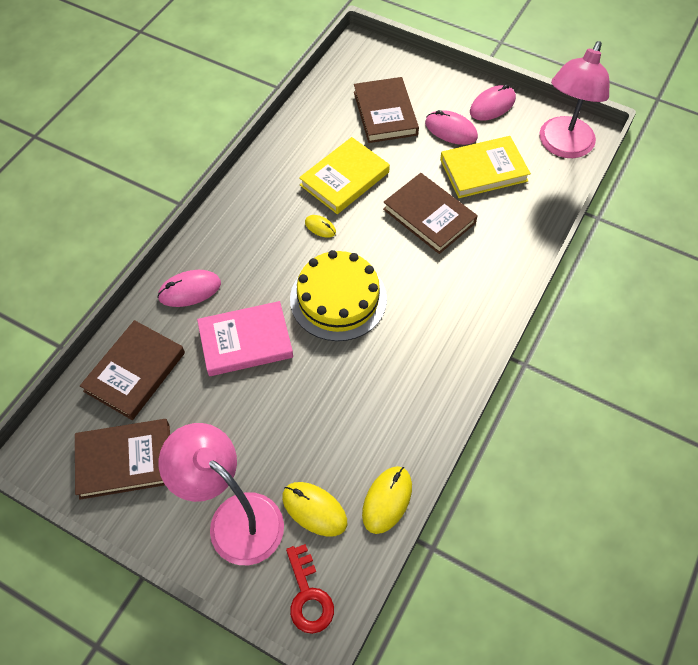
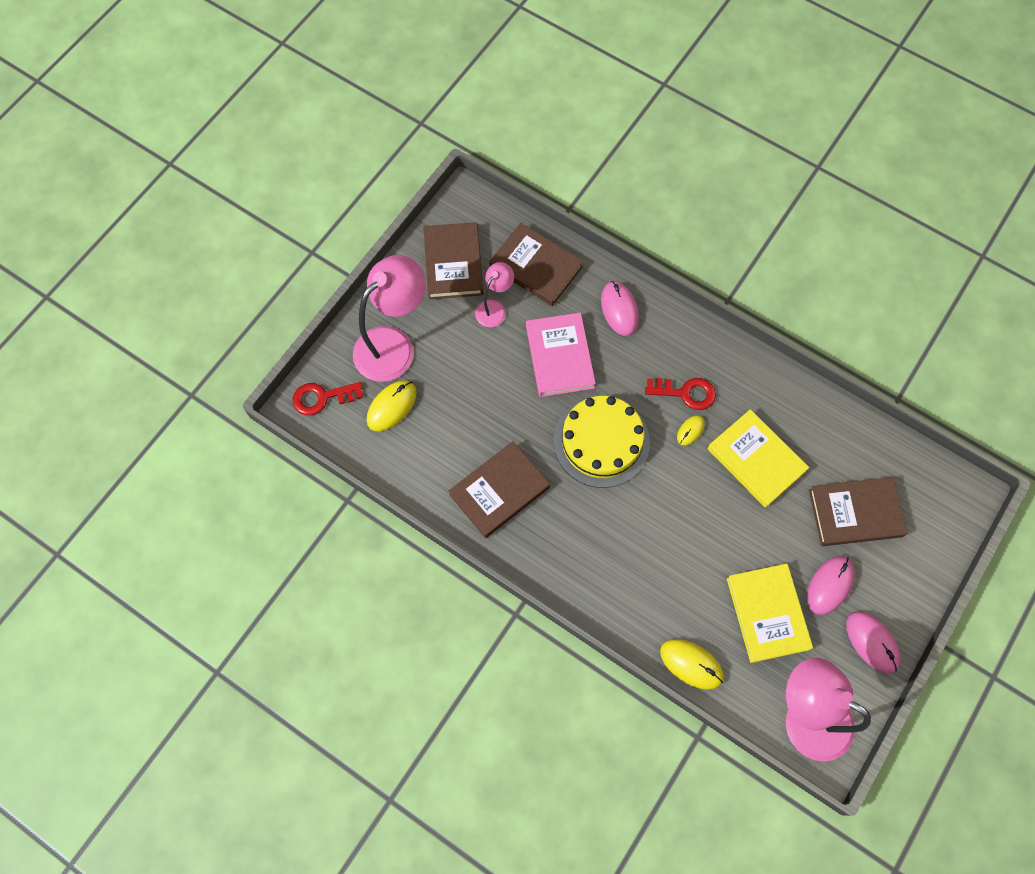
camera: 95 degrees right, 10 degrees up
yellow mouse [362,466,412,534] -> yellow mouse moved to [660,639,724,690]
brown book [383,173,478,254] -> brown book moved to [449,441,550,538]
none -> pink lamp [475,262,514,327]
none -> red key [645,378,716,410]

